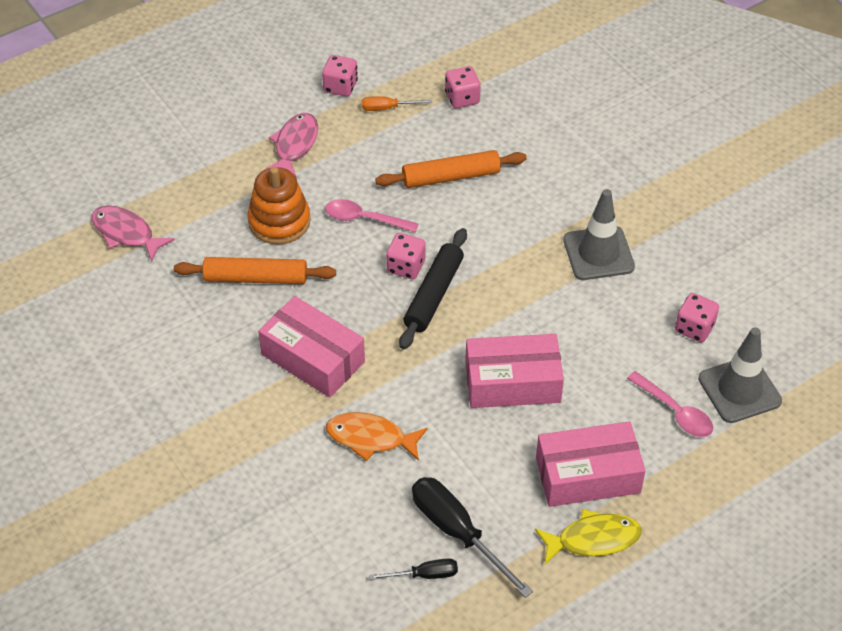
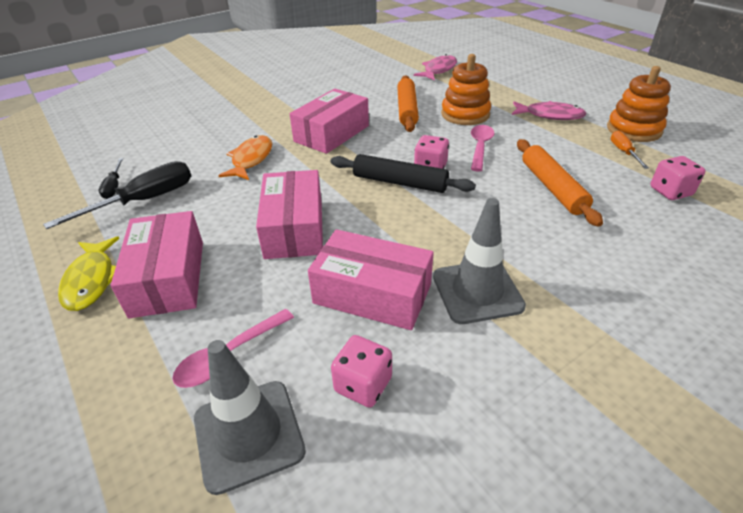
camera: 90 degrees right, 10 degrees down
pink dice [322,55,358,97] -> orange stacking toy [607,66,671,142]
none -> pink box [308,229,434,330]

